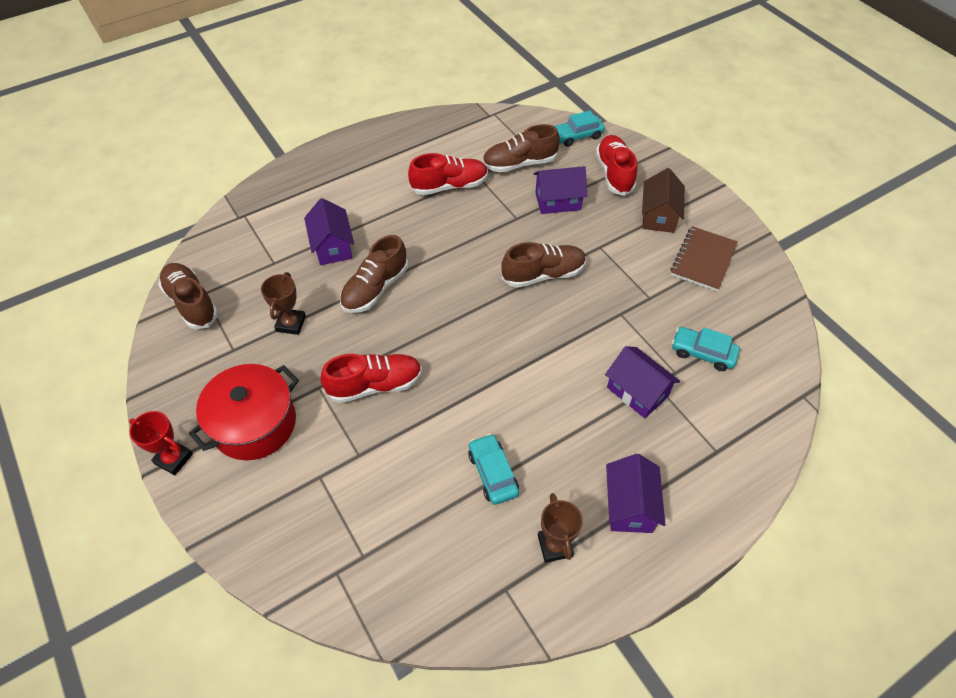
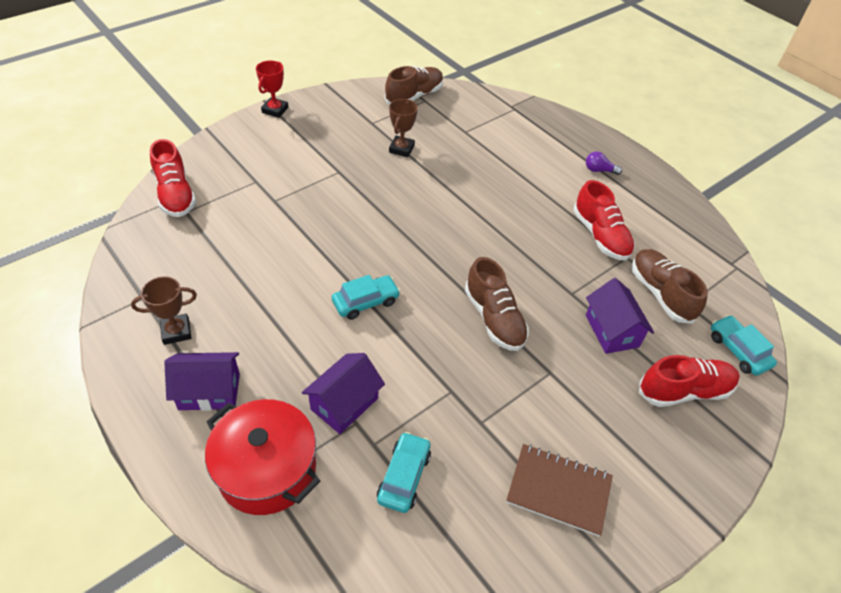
camera: 80 degrees right, 5 degrees down
red pot [189,364,299,460] -> red pot moved to [205,399,320,515]
brown trophy [261,272,306,335] -> brown trophy turned 75 degrees counterclockwise [389,99,418,157]
purple house [304,198,354,265] -> none
red shoe [321,354,422,403] -> red shoe moved to [150,139,196,217]
brown shoe [340,235,408,313] -> none
turquoise car [468,433,519,505] -> turquoise car moved to [332,275,400,320]
brown house [642,168,685,233] -> none
none -> purple light bulb [586,151,622,175]

